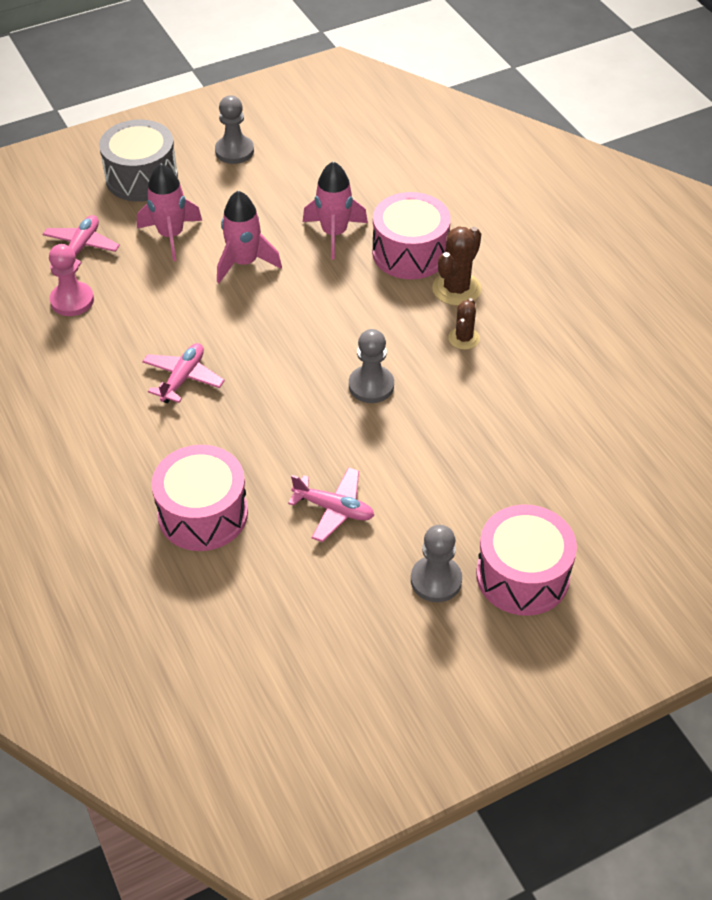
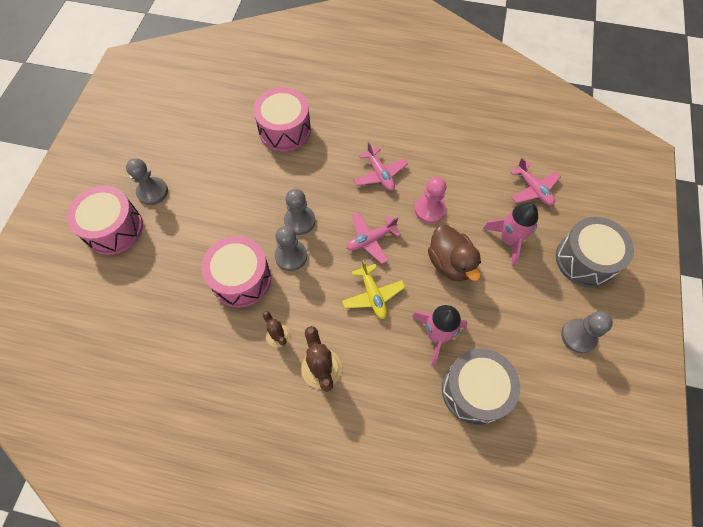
camera: 130 degrees right, 15 degrees up
pink pawn [49,244,94,316] -> pink pawn moved to [415,177,446,223]
pink rocket [217,191,282,283] -> brown duck [428,225,481,282]
pink plane [288,467,374,542] -> pink plane moved to [346,212,401,264]
pink drum [372,192,451,279] -> pink drum moved to [201,236,271,307]
none -> grey pawn [284,189,316,235]
none -> yellow plane [342,260,405,319]
none -> grey drum [442,349,520,425]

